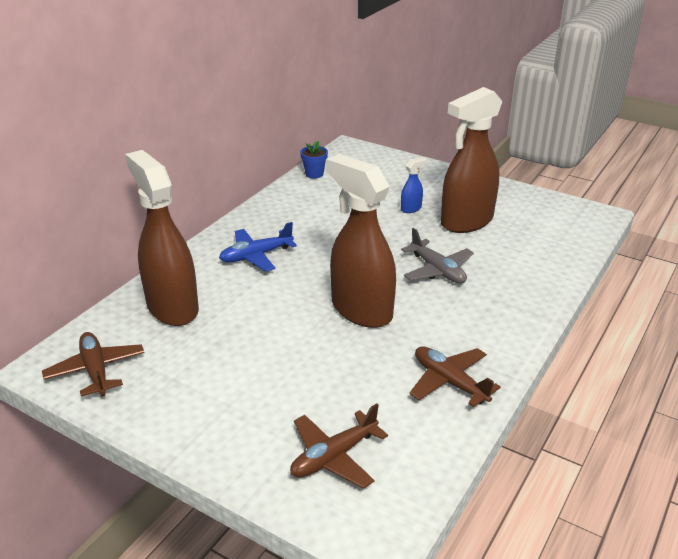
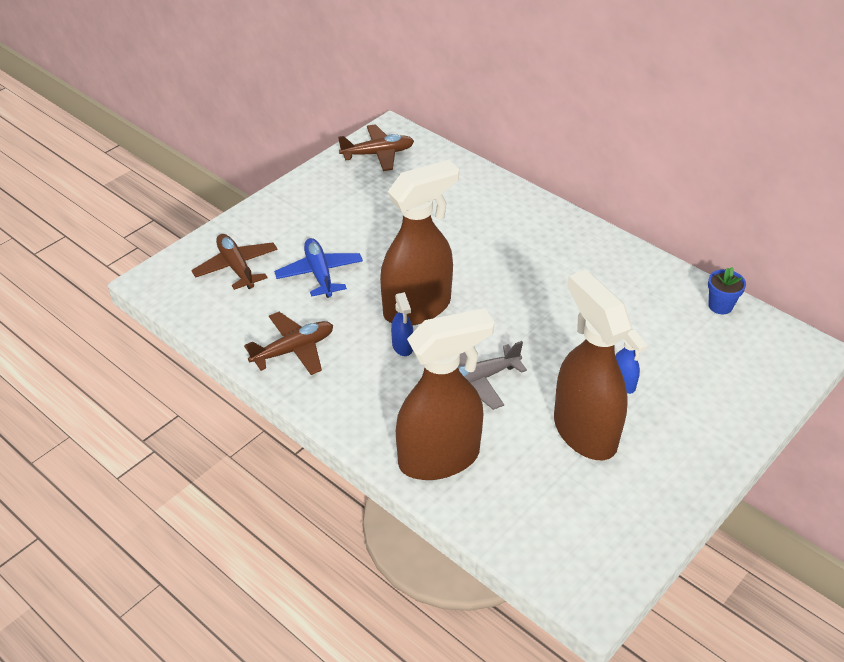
camera: 100 degrees right, 10 degrees up
brown spray bottle [125,150,199,326] -> brown spray bottle moved to [396,308,494,480]
blue plane [219,222,297,272] -> blue plane moved to [274,238,363,298]
none -> blue spray bottle [391,292,413,356]

